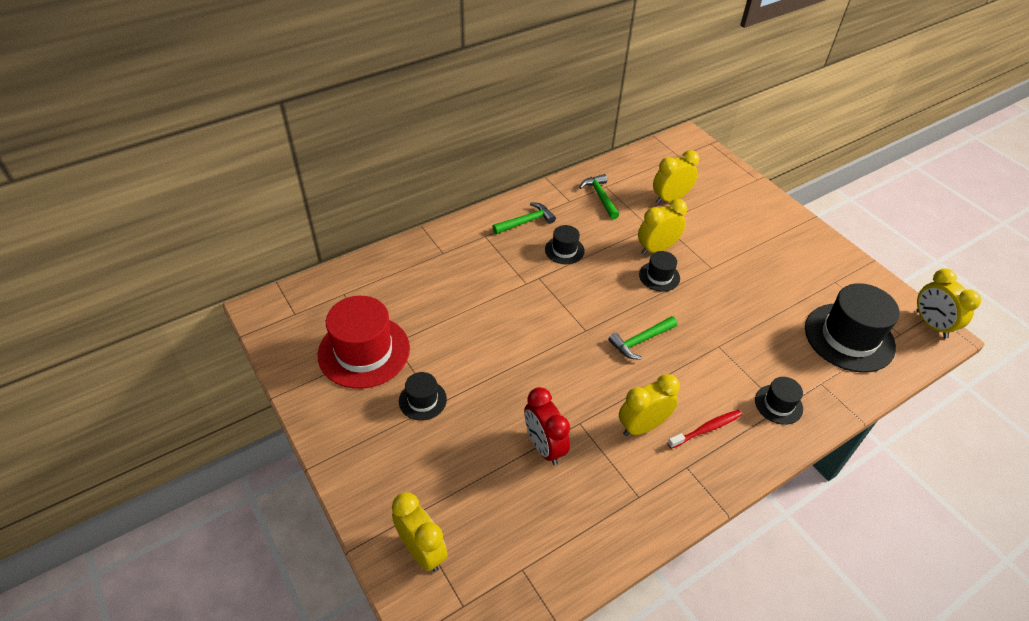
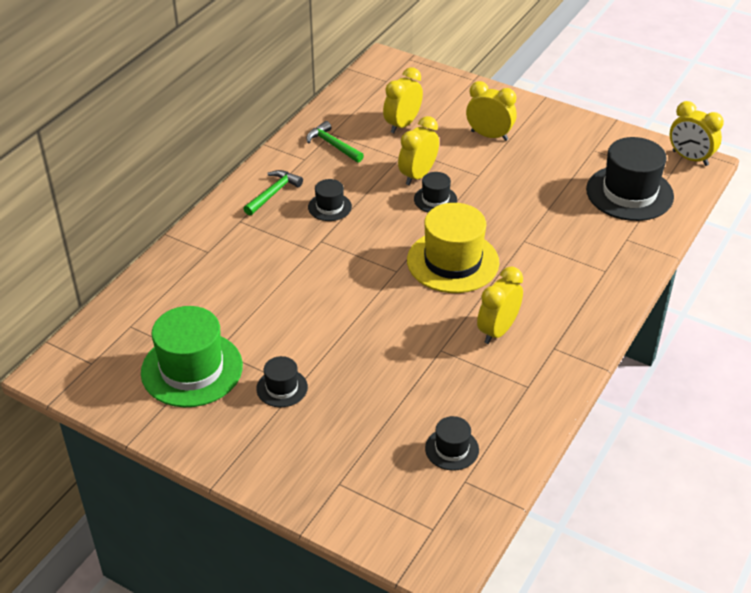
camera: 25 degrees left, 5 degrees down
red hat [318,296,410,389] -> green hat [141,306,243,407]
yellow clock [392,492,448,572] -> yellow clock moved to [466,81,517,141]
red clock [524,387,570,465] -> none
green hammer [608,316,678,360] -> yellow hat [407,203,499,293]
red toothbrush [668,410,742,449] -> none
black hat [755,377,803,425] -> black hat moved to [425,416,479,471]

